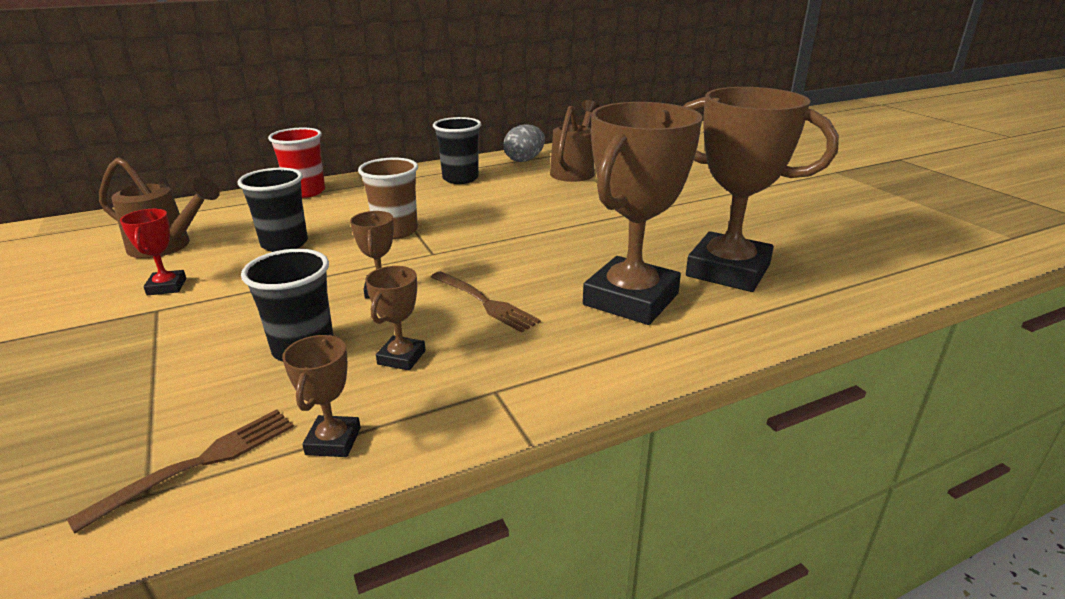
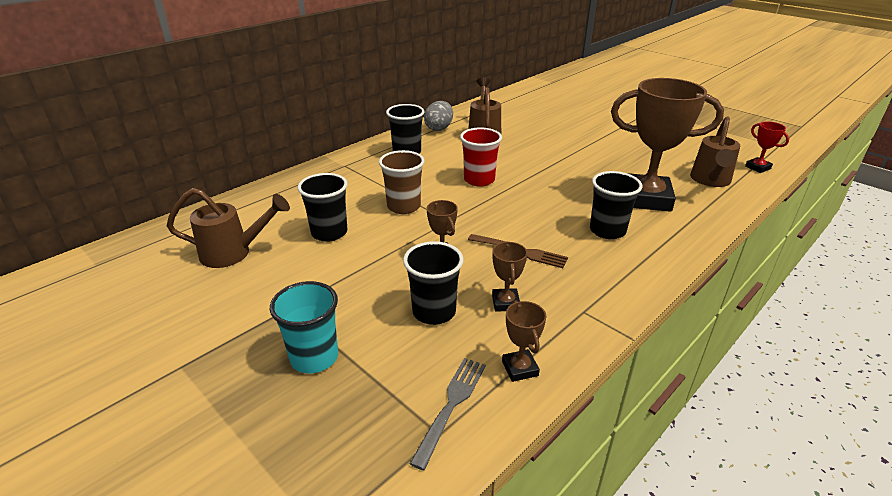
camera: 20 degrees left, 5 degrees up
brown fork [67,410,294,534] -> grey fork [410,358,486,470]
red trophy [120,209,186,295] -> red trophy moved to [745,122,789,173]
red cup [268,128,325,198] -> red cup moved to [460,127,502,187]
brown trophy [583,102,702,325] -> black cup [590,171,643,239]
none -> turquoise cup [270,281,338,373]
none -> brown watering can [690,116,741,187]

